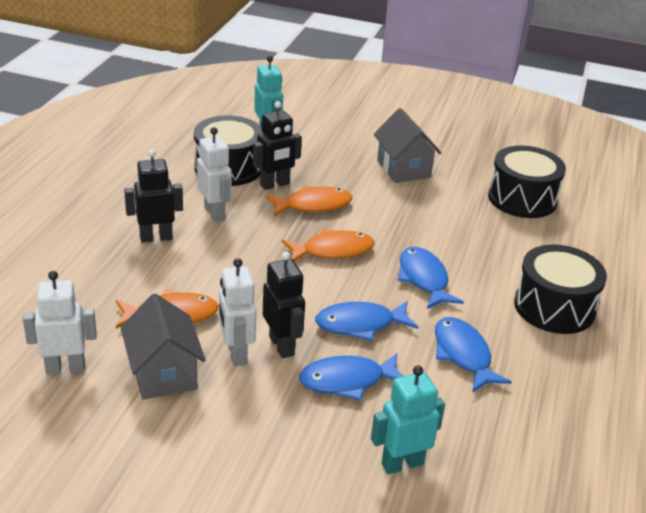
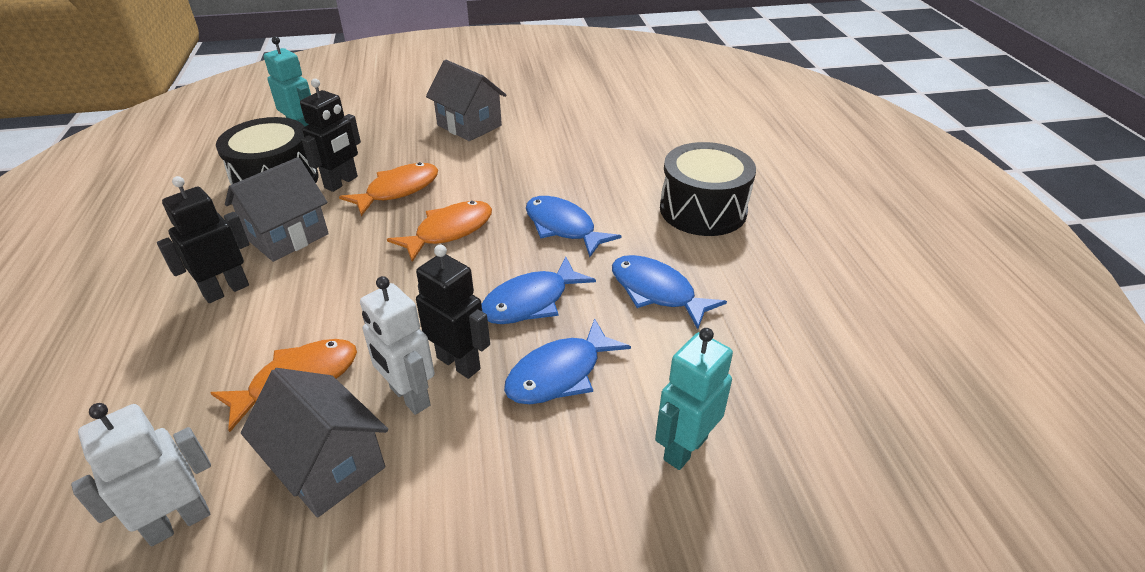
camera: 25 degrees left, 5 degrees up
white robot [197,127,232,222] -> grey house [225,157,329,262]
black drum [488,146,566,218] -> none

